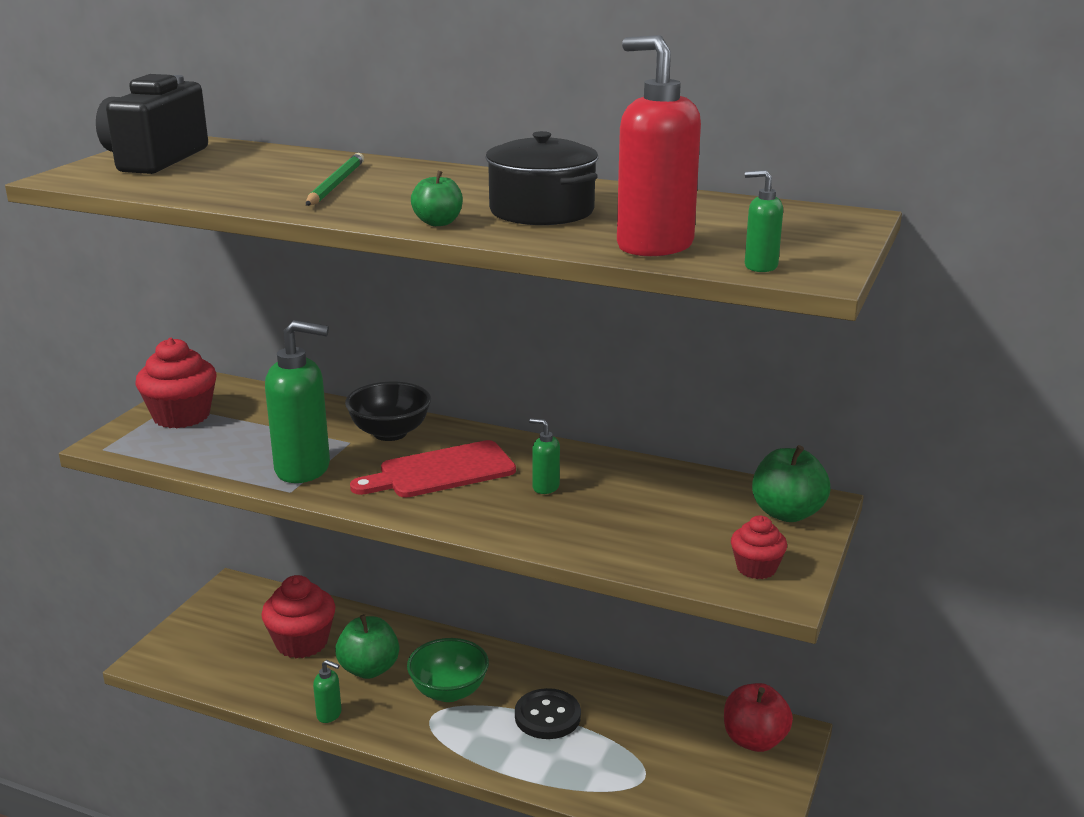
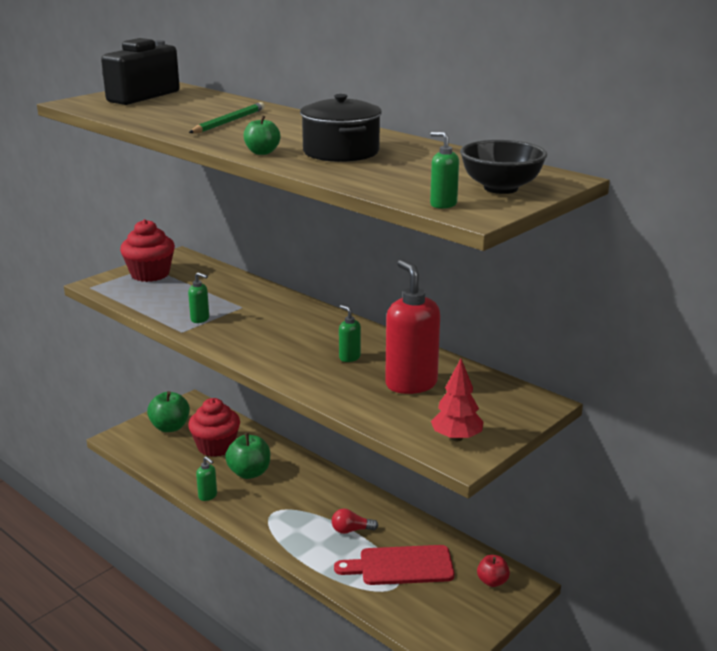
camera: 20 degrees right, 0 degrees up
green soap dispenser [265,320,330,483] -> green soap dispenser [188,272,209,323], size x0.46
black bowl [345,382,431,441] -> black bowl moved to [460,140,547,194]
red cutting board [350,440,516,497] -> red cutting board moved to [334,545,454,585]
green bowl [407,638,489,702] -> none
black button [515,688,581,739] -> red light bulb [332,508,378,534]
red soap dispenser [617,35,701,257] -> red soap dispenser moved to [385,260,440,394]
red apple [724,683,793,752] -> red apple [477,555,510,587], size x0.61
red cupcake [731,515,787,579] -> red tree [431,359,483,441]
green apple [752,445,831,522] -> green apple moved to [147,391,190,432]

